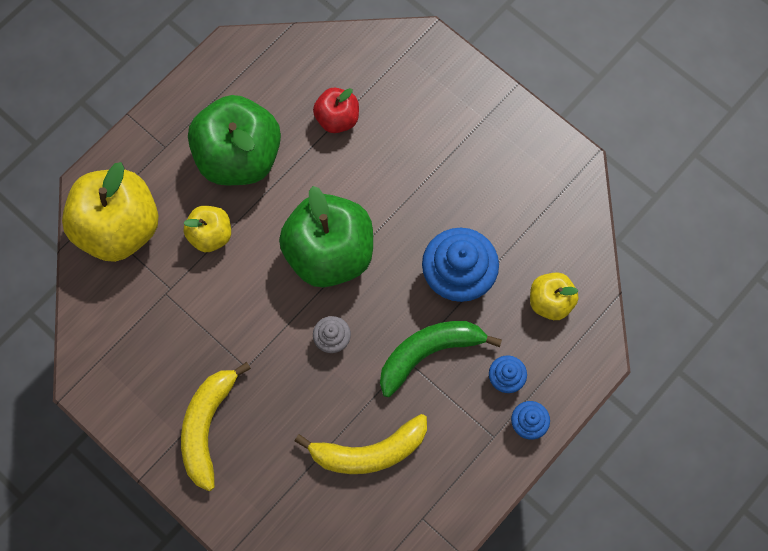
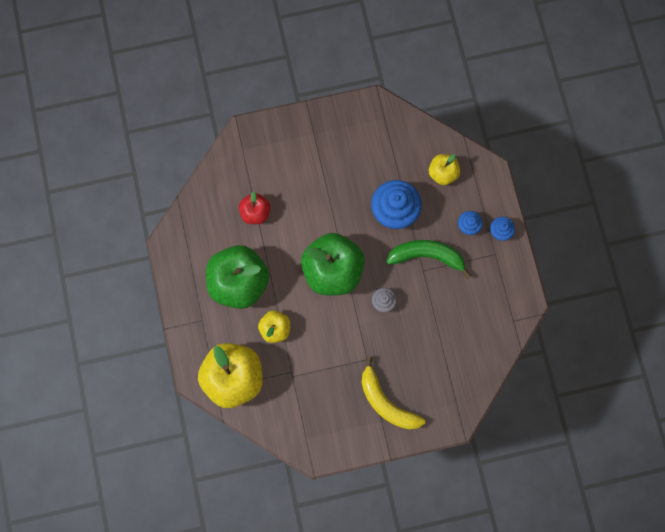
camera: 55 degrees left, 5 degrees up
yellow banana [295,414,427,474] -> none
green banana [380,321,502,397] -> green banana turned 90 degrees clockwise [386,240,472,279]

